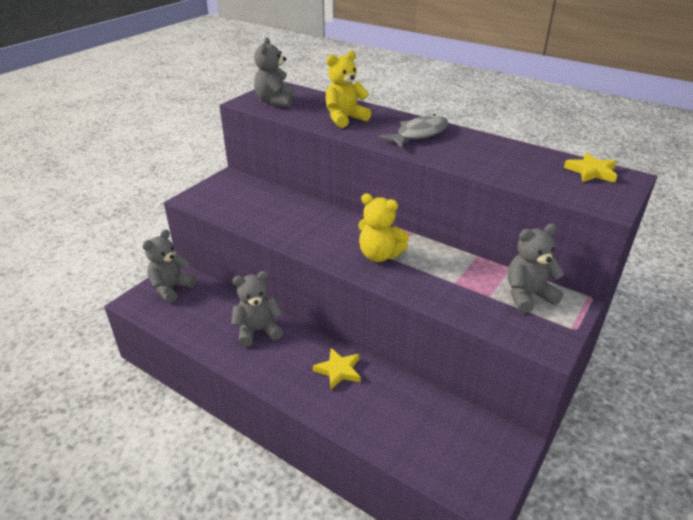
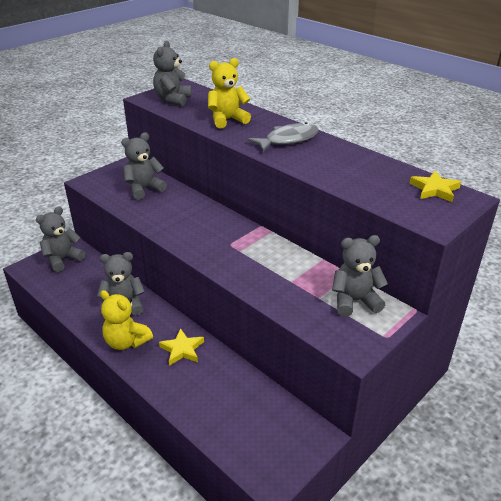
camera: 10 degrees right, 0 degrees up
yellow teddy bear [358,193,409,262] -> yellow teddy bear moved to [100,290,153,350]
none -> grey teddy bear [121,132,167,200]

